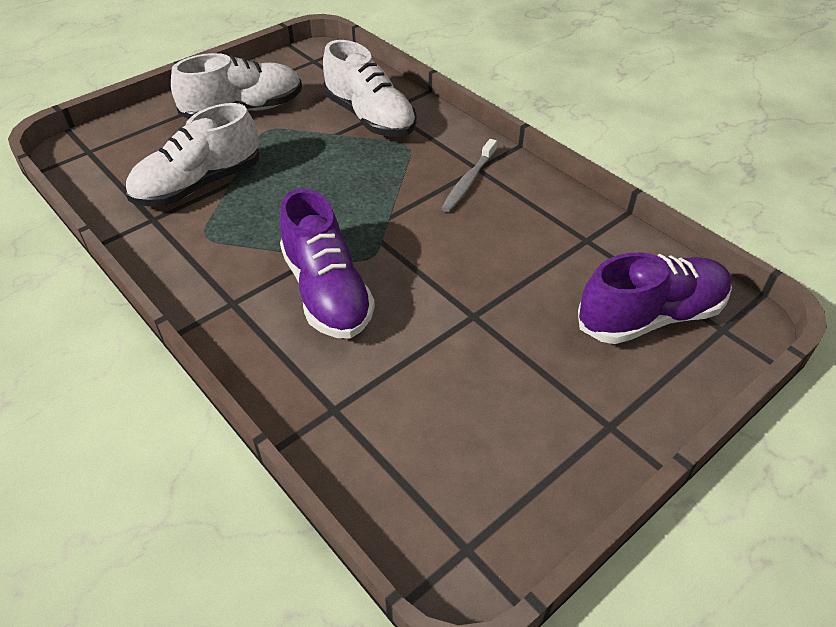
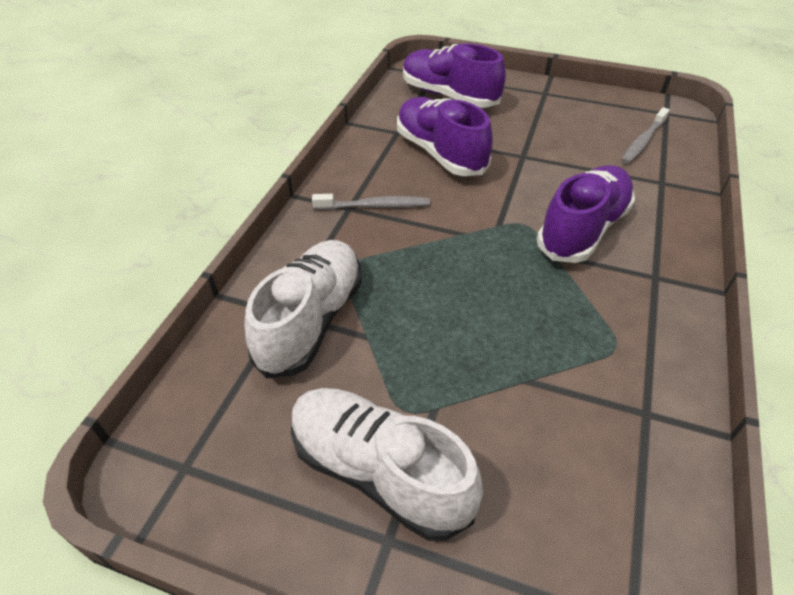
camera: 120 degrees left, 0 degrees up
white shoe [126,103,260,207] -> none
none -> purple shoe [397,97,493,176]
none -> grey toothbrush [621,107,670,164]

